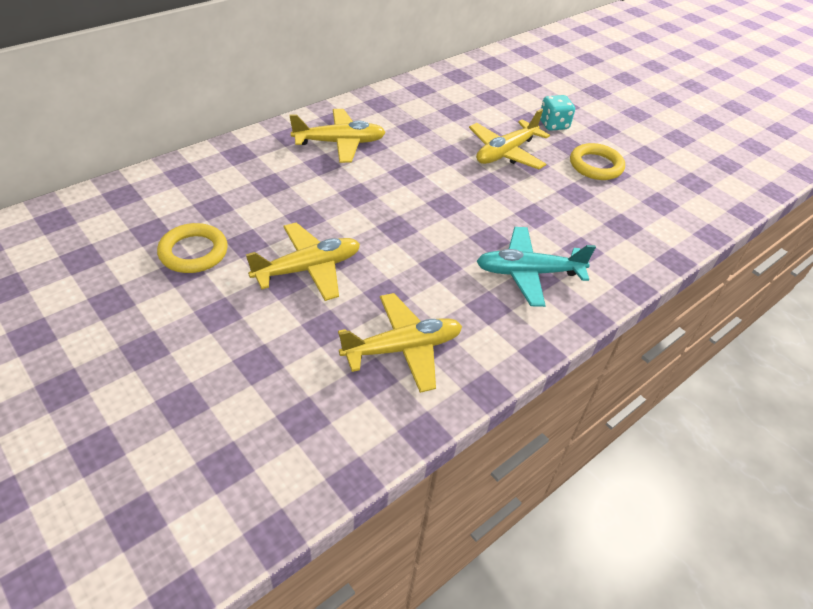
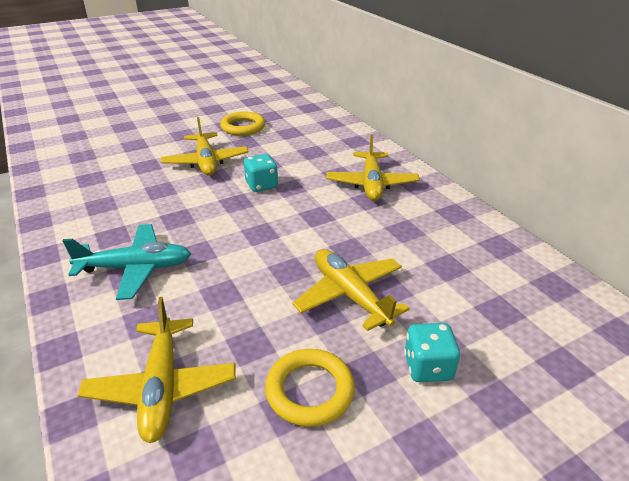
camera: 105 degrees right, 10 degrees down
yellow plane [338,293,462,393] -> yellow plane moved to [78,297,236,443]
turquoise plane [476,227,596,307] -> turquoise plane turned 75 degrees clockwise [62,224,191,300]
none -> turquoise dice [244,154,278,192]

